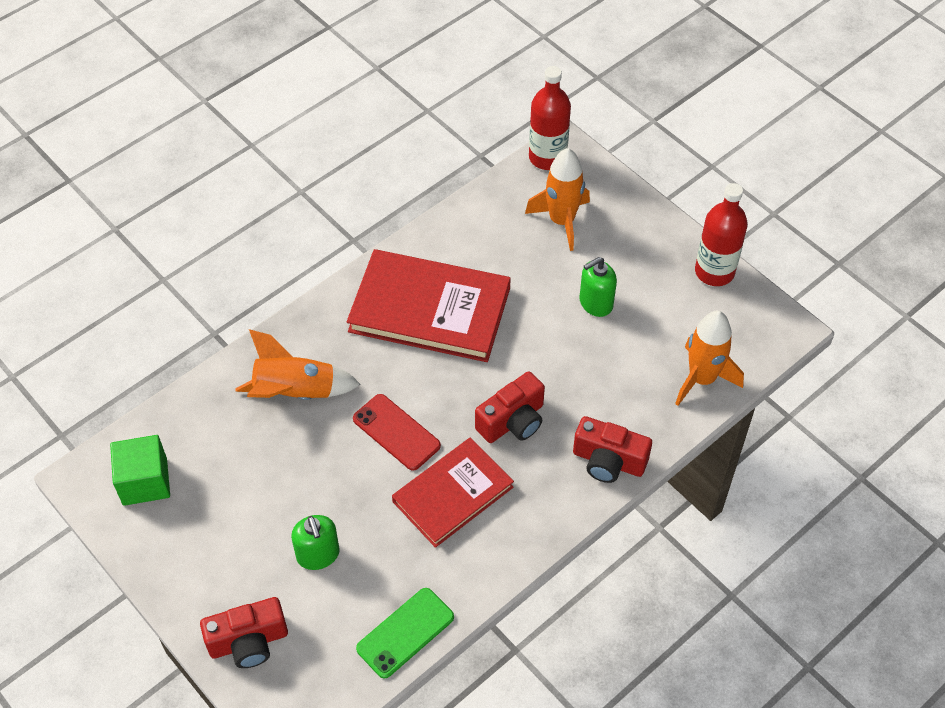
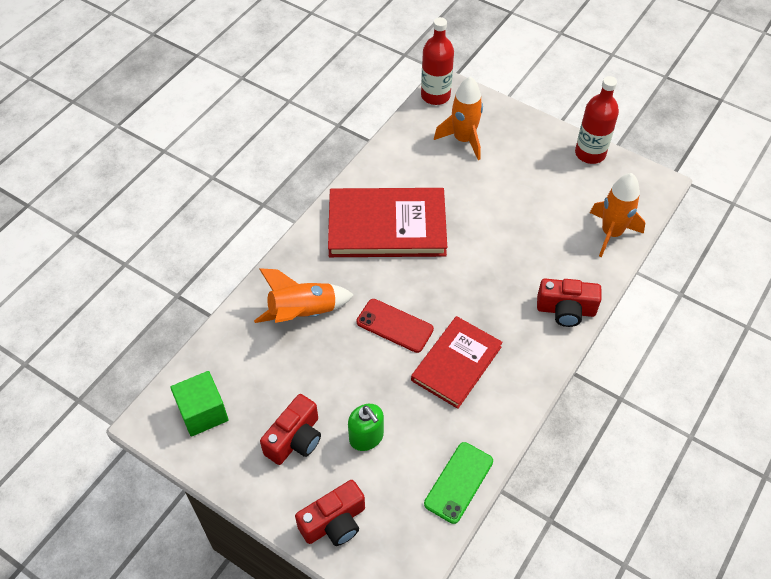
camera: 15 degrees left, 0 degrees up
red camera [475,371,545,443] -> red camera moved to [260,394,321,465]
green soap dispenser [579,257,617,317] -> none

